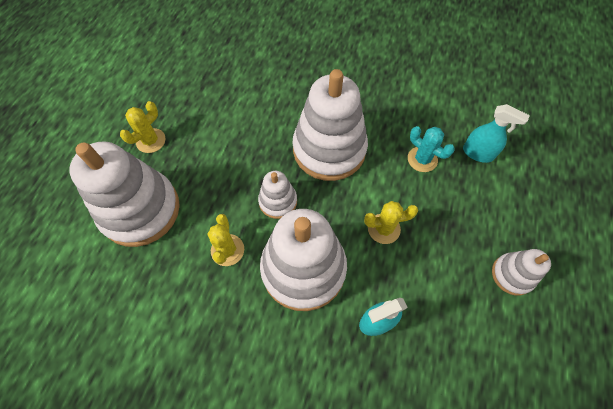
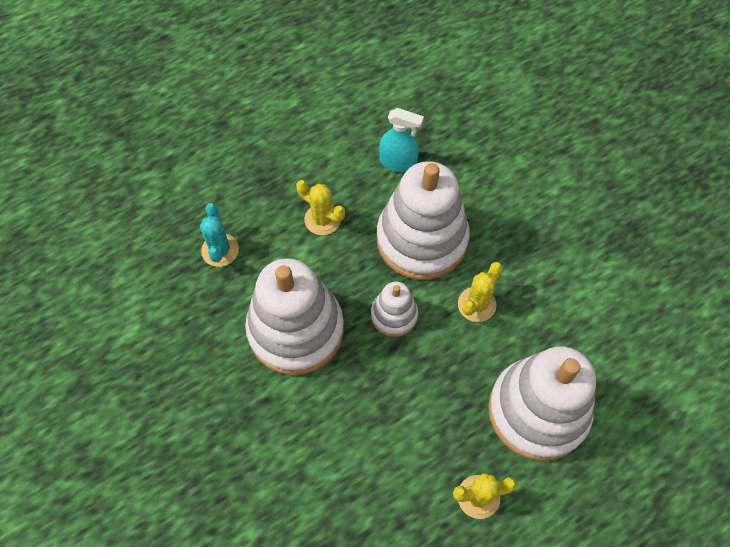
camera: 140 degrees left, 0 degrees up
turquoise spray bottle [463,104,530,163] -> none
white stacking toy [492,249,551,296] -> none

